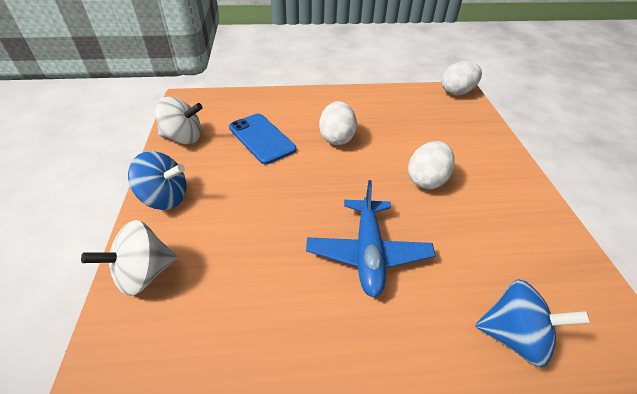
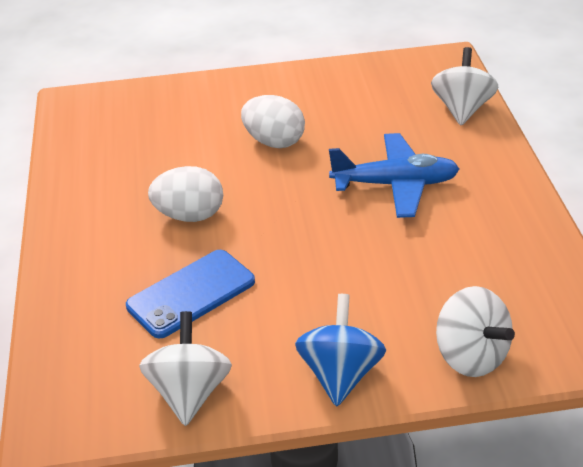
camera: 90 degrees left, 5 degrees down
white egg [442,61,482,96] -> none
blue spinning top [475,279,590,368] -> white spinning top [431,47,498,125]

